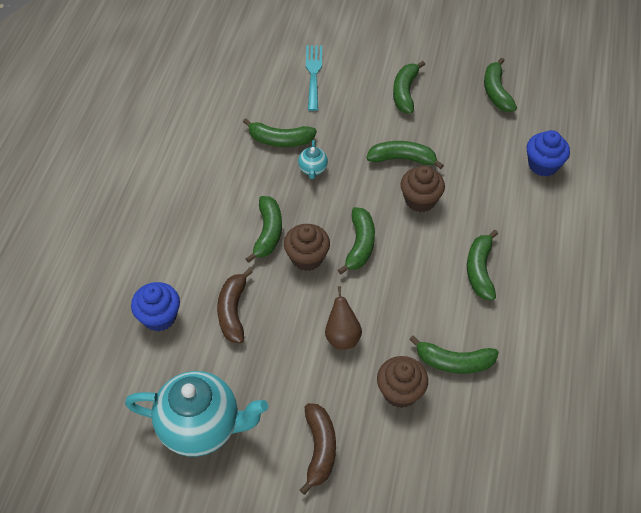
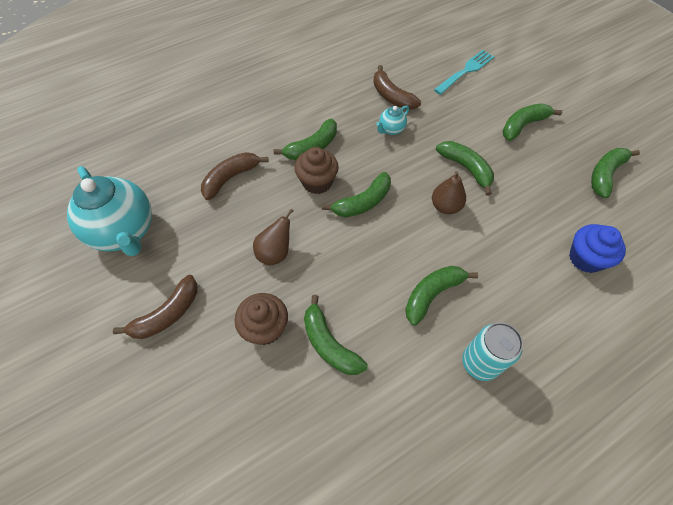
camera: 45 degrees right, 5 degrees up
blue cupcake [131,282,180,332] -> none
green banana [243,118,317,147] -> brown banana [373,65,421,110]
brown cupcake [401,166,445,212] -> brown pear [432,171,466,214]
none -> turquoise can [462,322,523,381]

